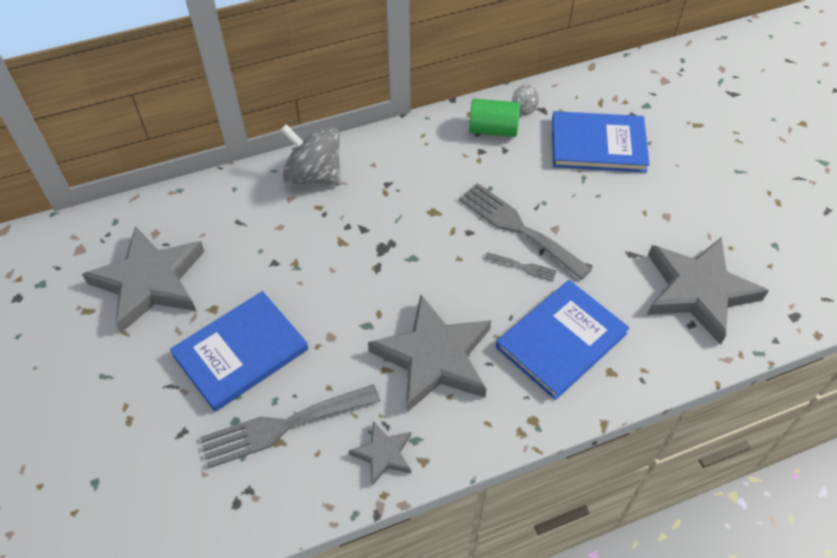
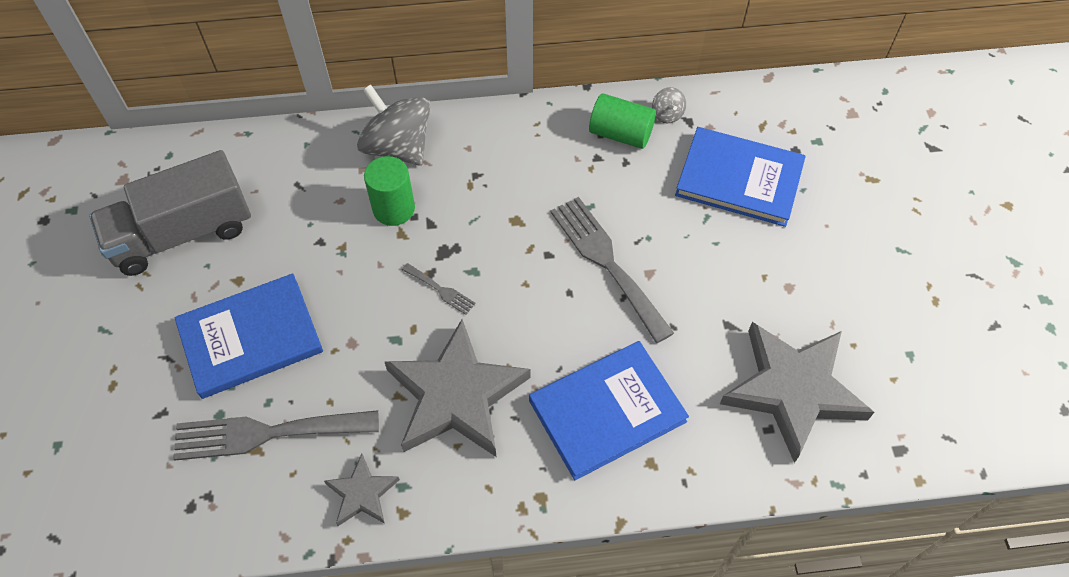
camera: 15 degrees right, 5 degrees up
grey star [82,226,205,333] -> grey truck [89,150,251,276]
grey fork [485,252,557,281] -> grey fork moved to [402,263,476,315]
none -> green cylinder [364,156,415,226]

